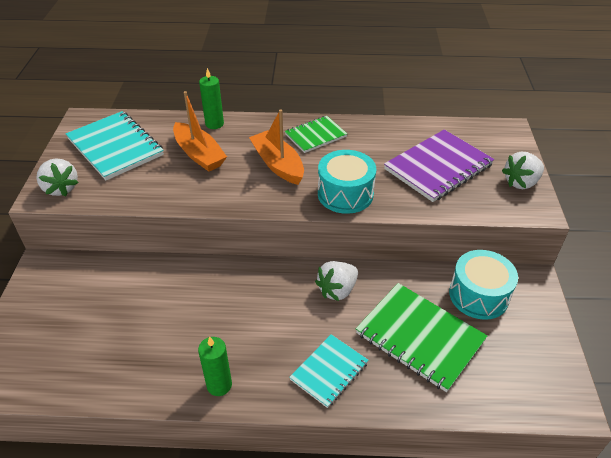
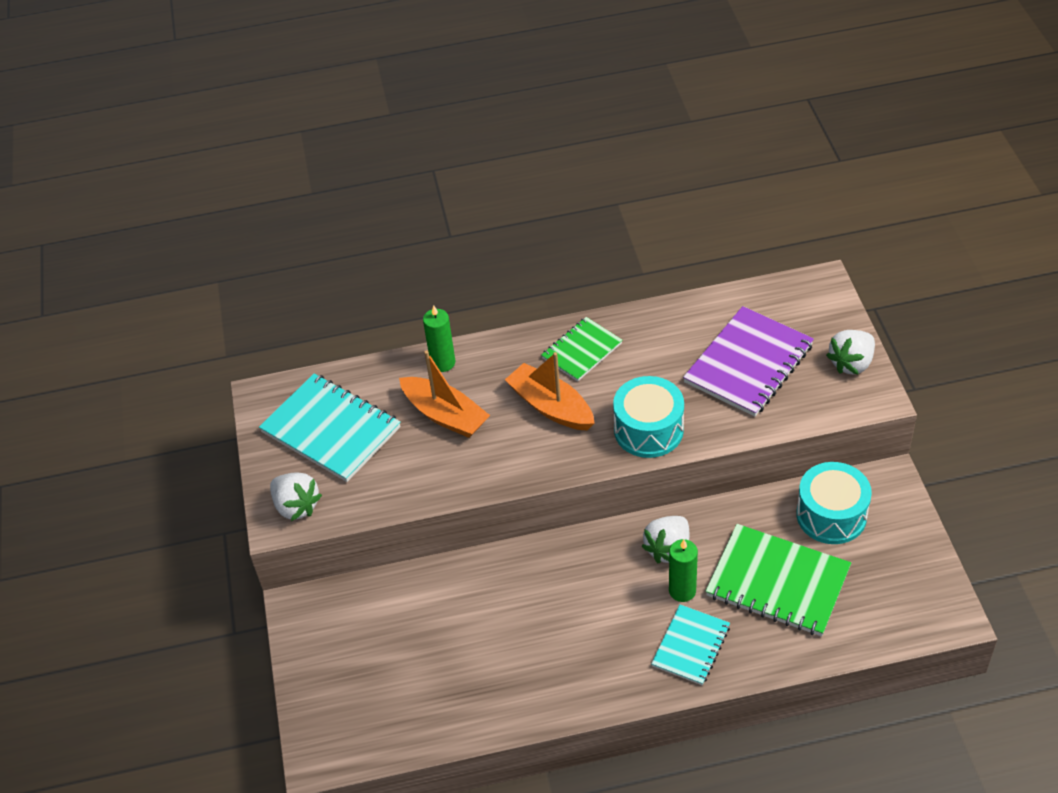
camera: 10 degrees left, 5 degrees up
green candle [198,336,232,396] -> green candle moved to [669,539,698,602]

